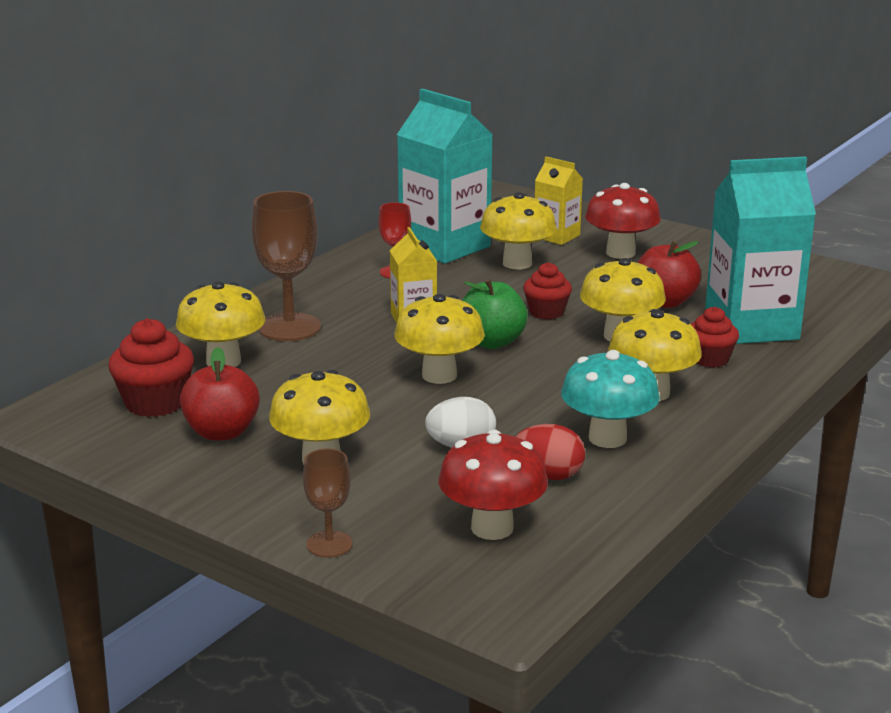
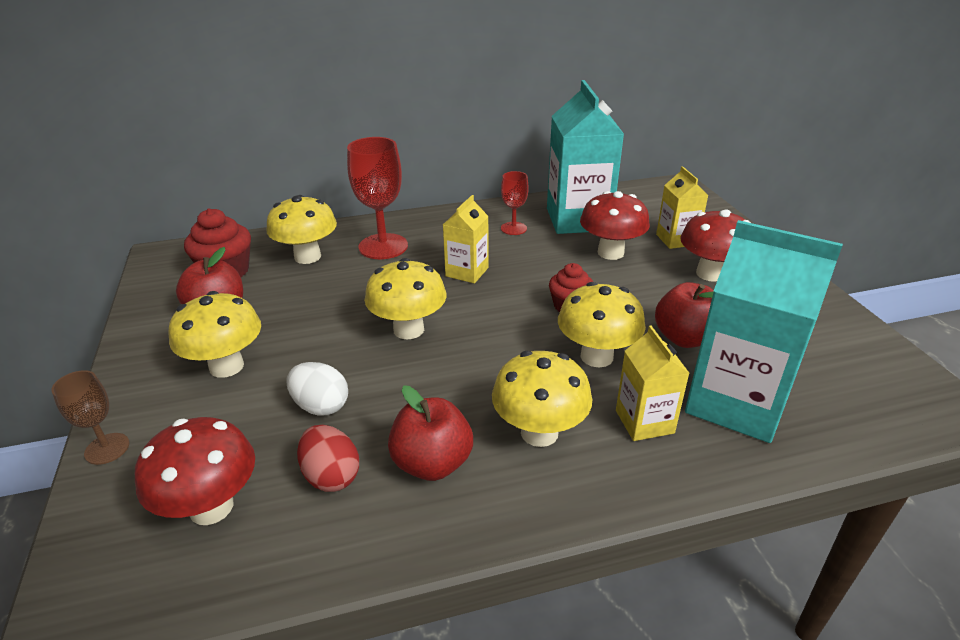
camera: 40 degrees right, 10 degrees up
brown goblet [252,191,321,341] -> red goblet [347,137,408,259]
green apple [462,279,527,349] -> none
yellow mushroom [480,192,557,269] -> red mushroom [580,191,650,260]
turquoise mushroom [561,350,660,448] -> red apple [388,385,473,481]
red cupcake [691,307,739,368] -> yellow carton [616,326,689,441]

